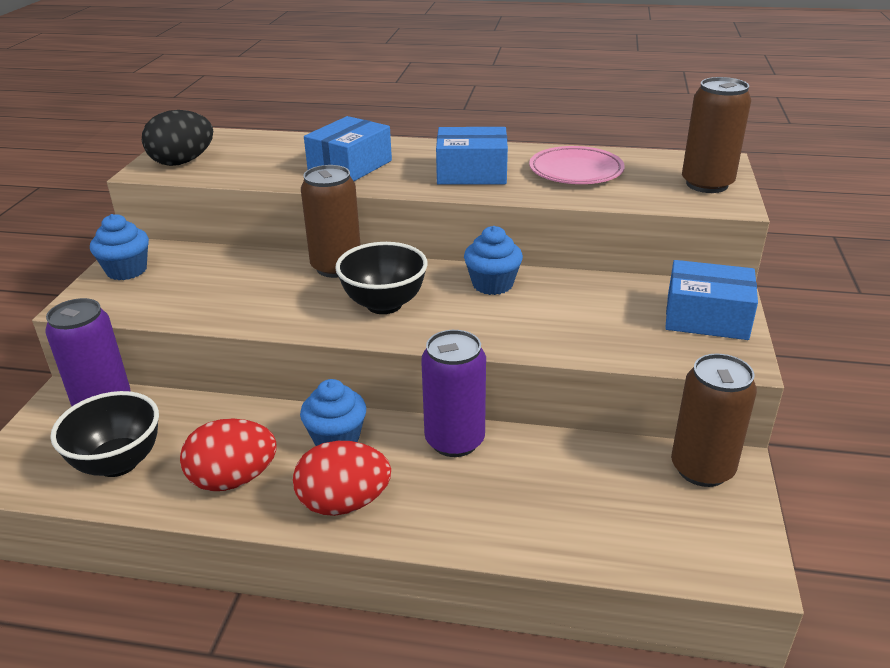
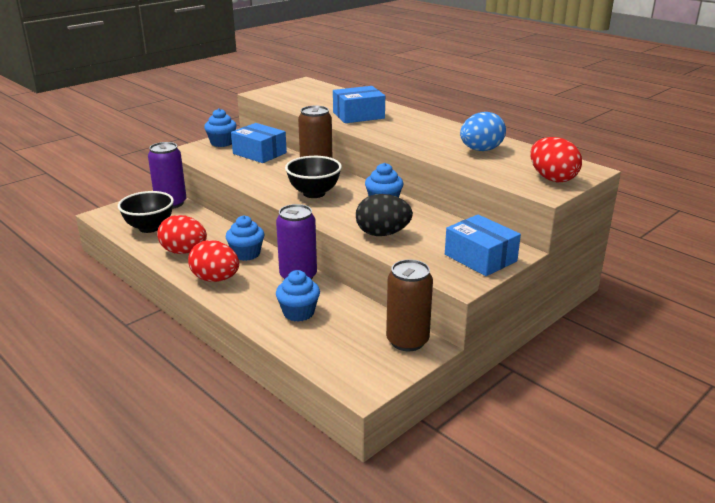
camera: 35 degrees right, 5 degrees down
black egg [142,110,213,166] -> black egg moved to [356,194,413,236]
blue box [436,127,508,185] -> blue box moved to [231,123,287,163]
pink plate [529,146,625,184] -> blue egg [460,112,506,151]
brown can [682,77,751,193] -> red egg [530,137,582,182]
none -> blue cupcake [276,270,320,322]

